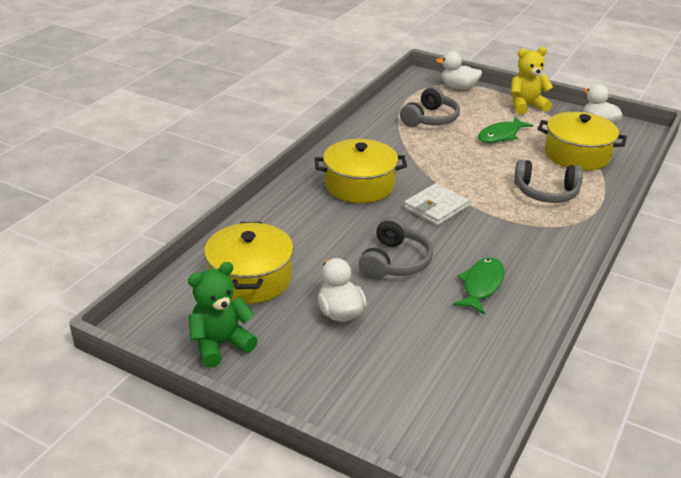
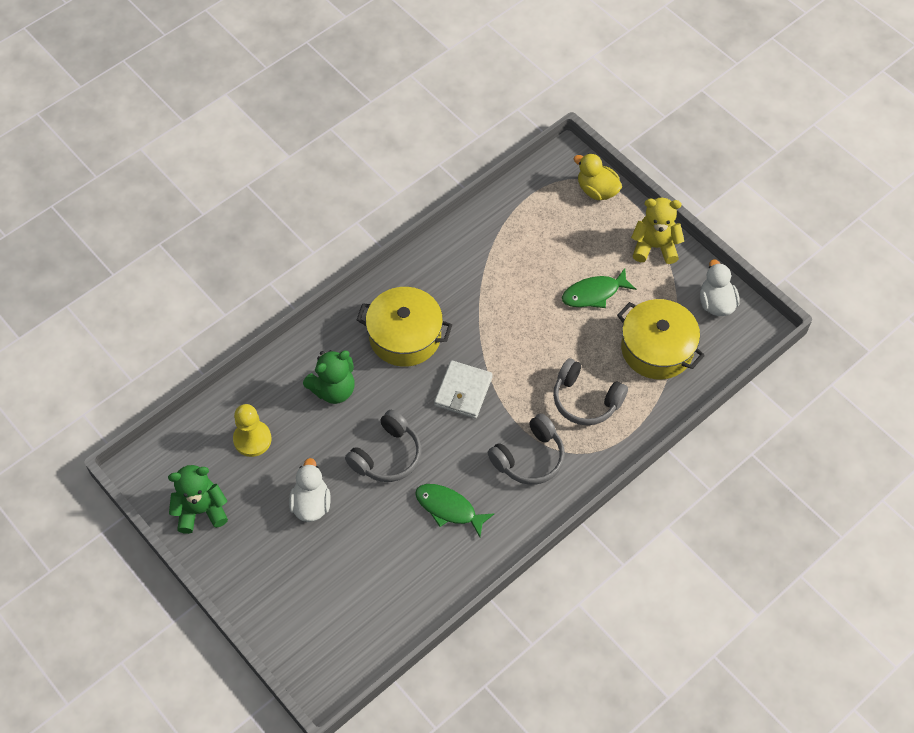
camera: 20 degrees right, 25 degrees up
yellow pot [204,222,294,304] -> yellow pawn [233,404,271,457]
grey headphones [400,86,460,127] -> grey headphones moved to [488,413,565,485]
white wallet [404,183,469,226] -> white wallet turned 45 degrees counterclockwise [434,360,493,418]
white duck [436,51,482,90] -> yellow duck [574,153,622,200]
green fish [453,257,505,315] -> green fish turned 105 degrees counterclockwise [415,484,495,537]
none -> green teddy bear [303,350,355,404]

